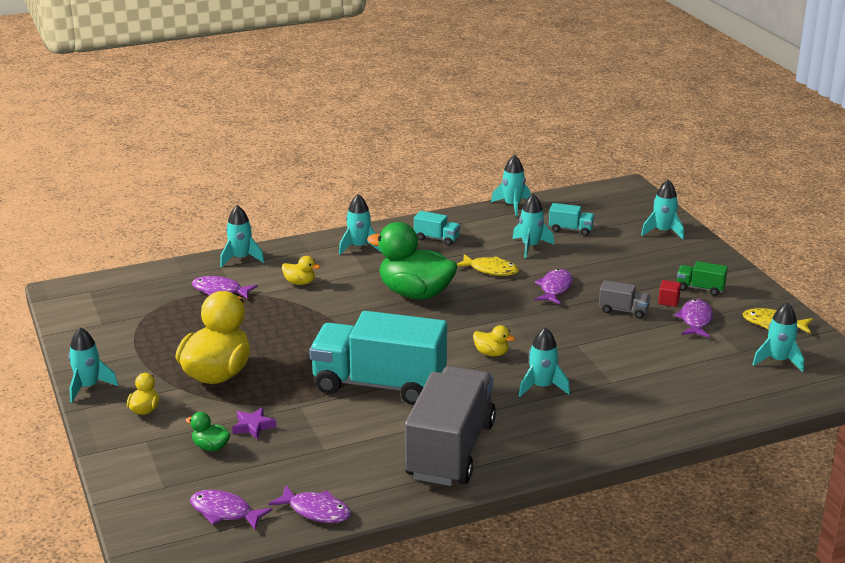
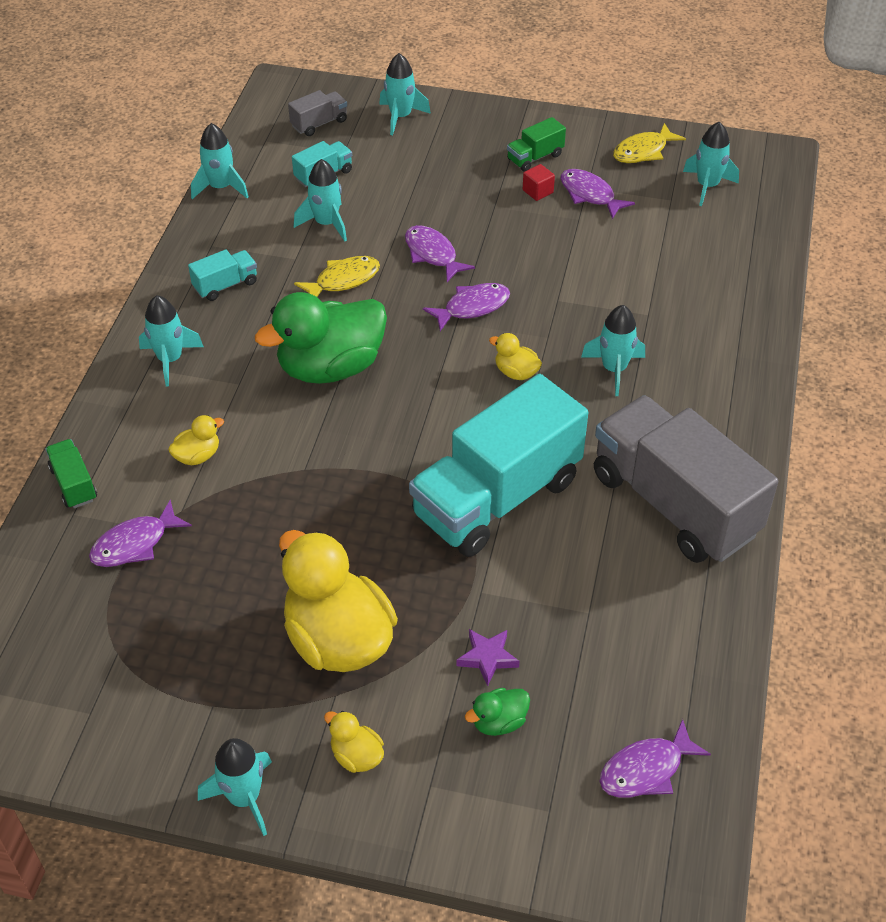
camera: 55 degrees left, 20 degrees up
turquoise rocket [220,205,264,267] -> green truck [45,439,97,508]
purple fish [268,485,351,523] -> purple fish moved to [423,283,510,331]
yellow duck [473,325,515,357] -> yellow duck turned 120 degrees counterclockwise [489,333,542,380]
grey truck [599,280,651,318] -> grey truck moved to [288,90,347,136]

